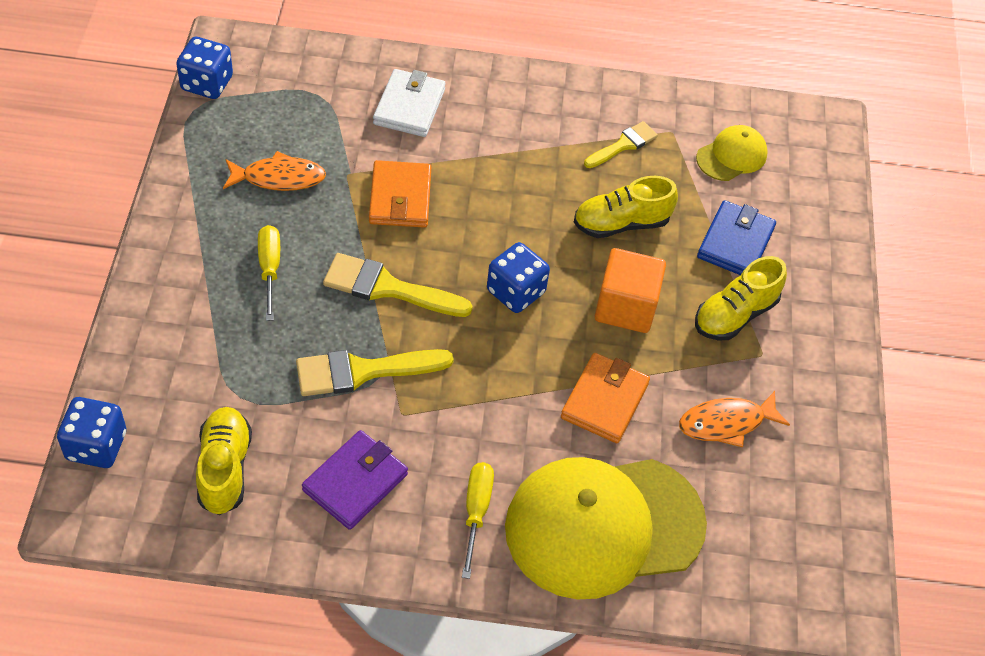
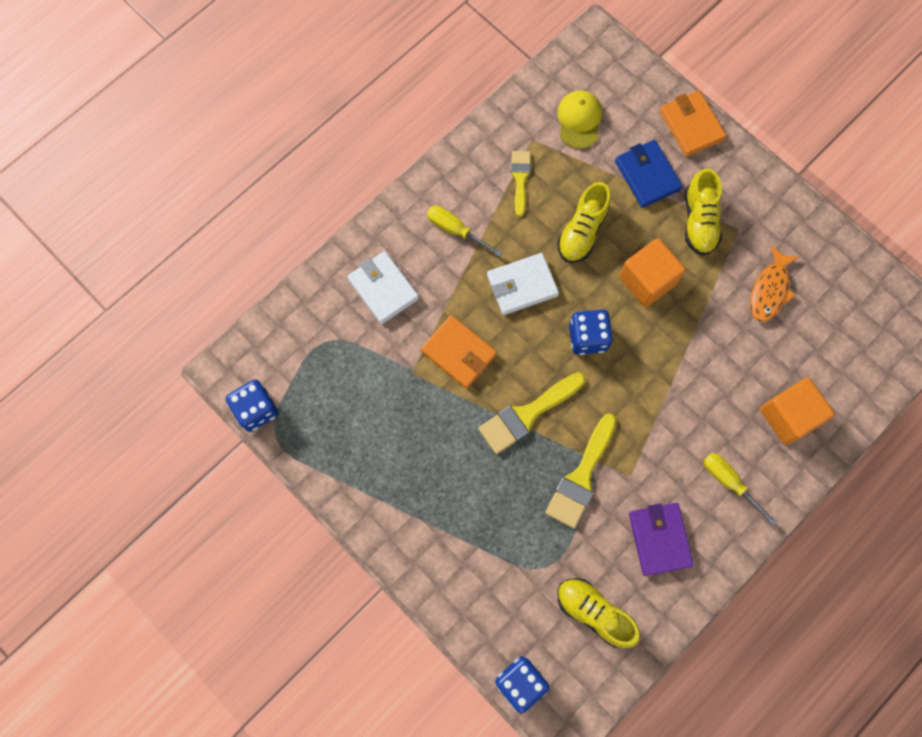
camera: 45 degrees left, 20 degrees up
orange fish [223,151,326,191] -> none
yellow screwdriver [258,225,280,321] -> yellow screwdriver moved to [427,206,503,257]
yellow cap [505,457,707,600] -> orange cube [760,378,835,445]
orange wallet [561,353,650,443] -> orange wallet moved to [660,90,726,157]
none -> white wallet [487,253,559,315]

